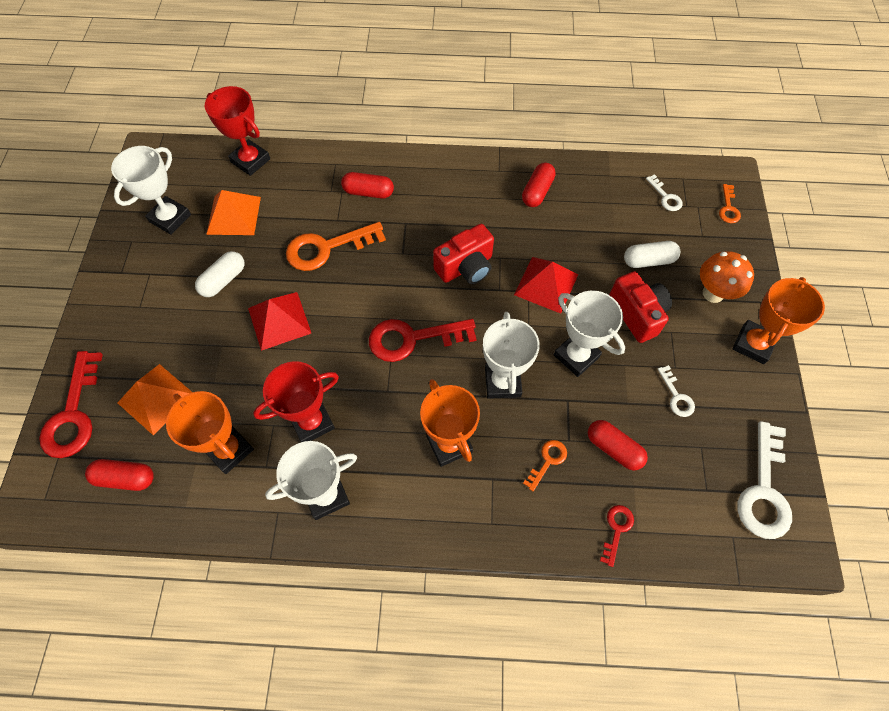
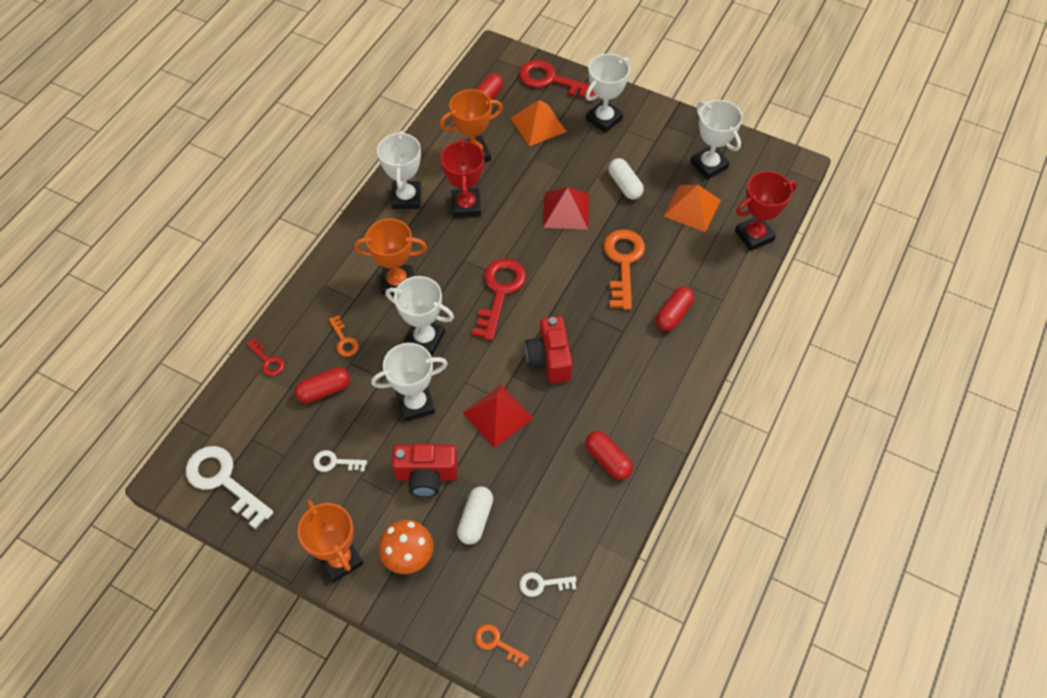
camera: 115 degrees right, 5 degrees down
none -> white trophy [586,54,630,133]

